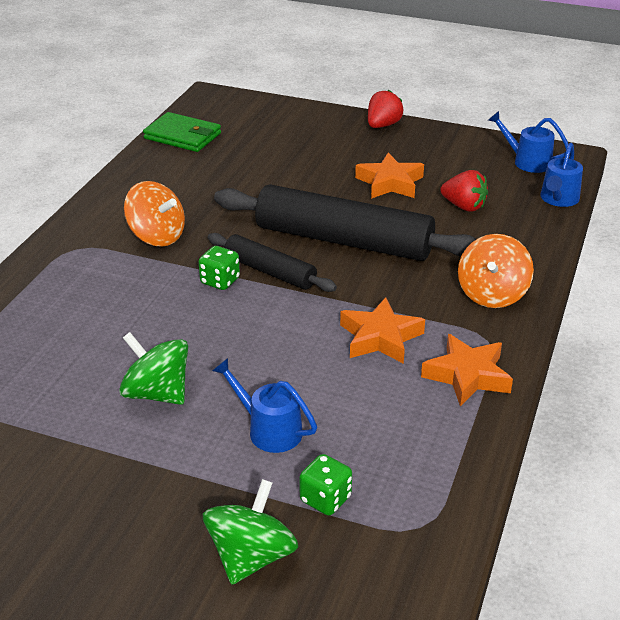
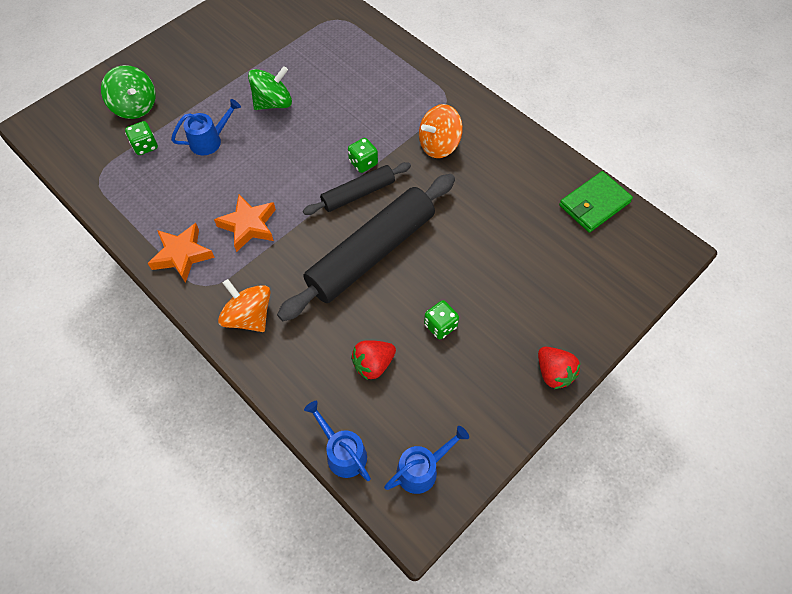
camera: 115 degrees right, 25 degrees up
orange star [355,153,424,199] -> green dice [424,300,459,339]

